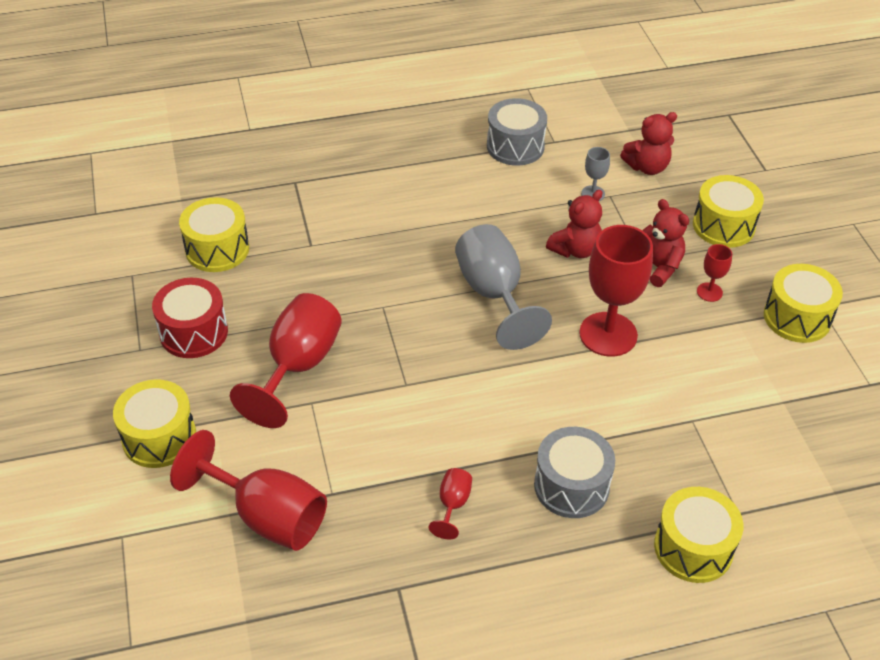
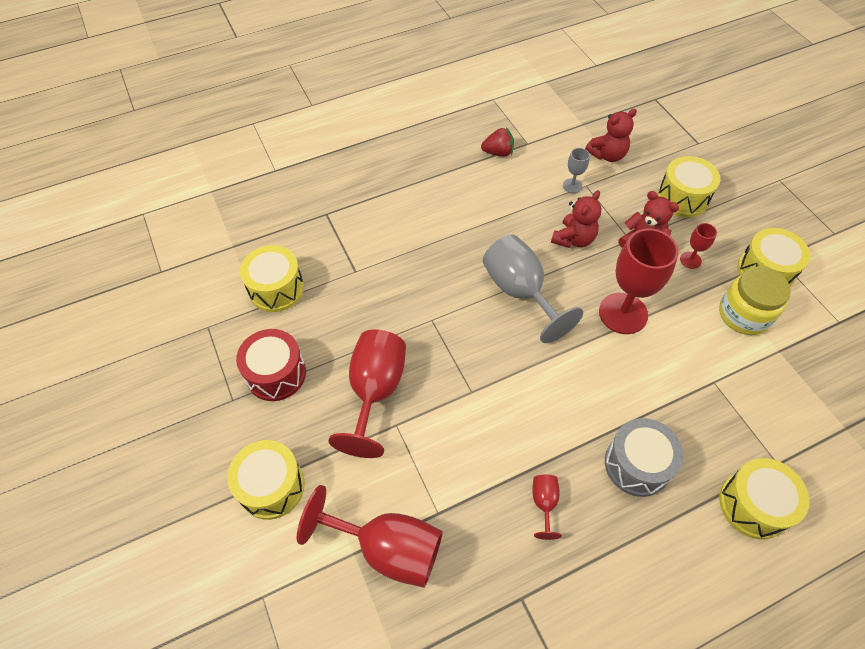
camera: 10 degrees left, 10 degrees up
grey drum [487,98,547,166] -> red strawberry [481,127,514,157]
none -> yellow jar [719,266,791,335]

